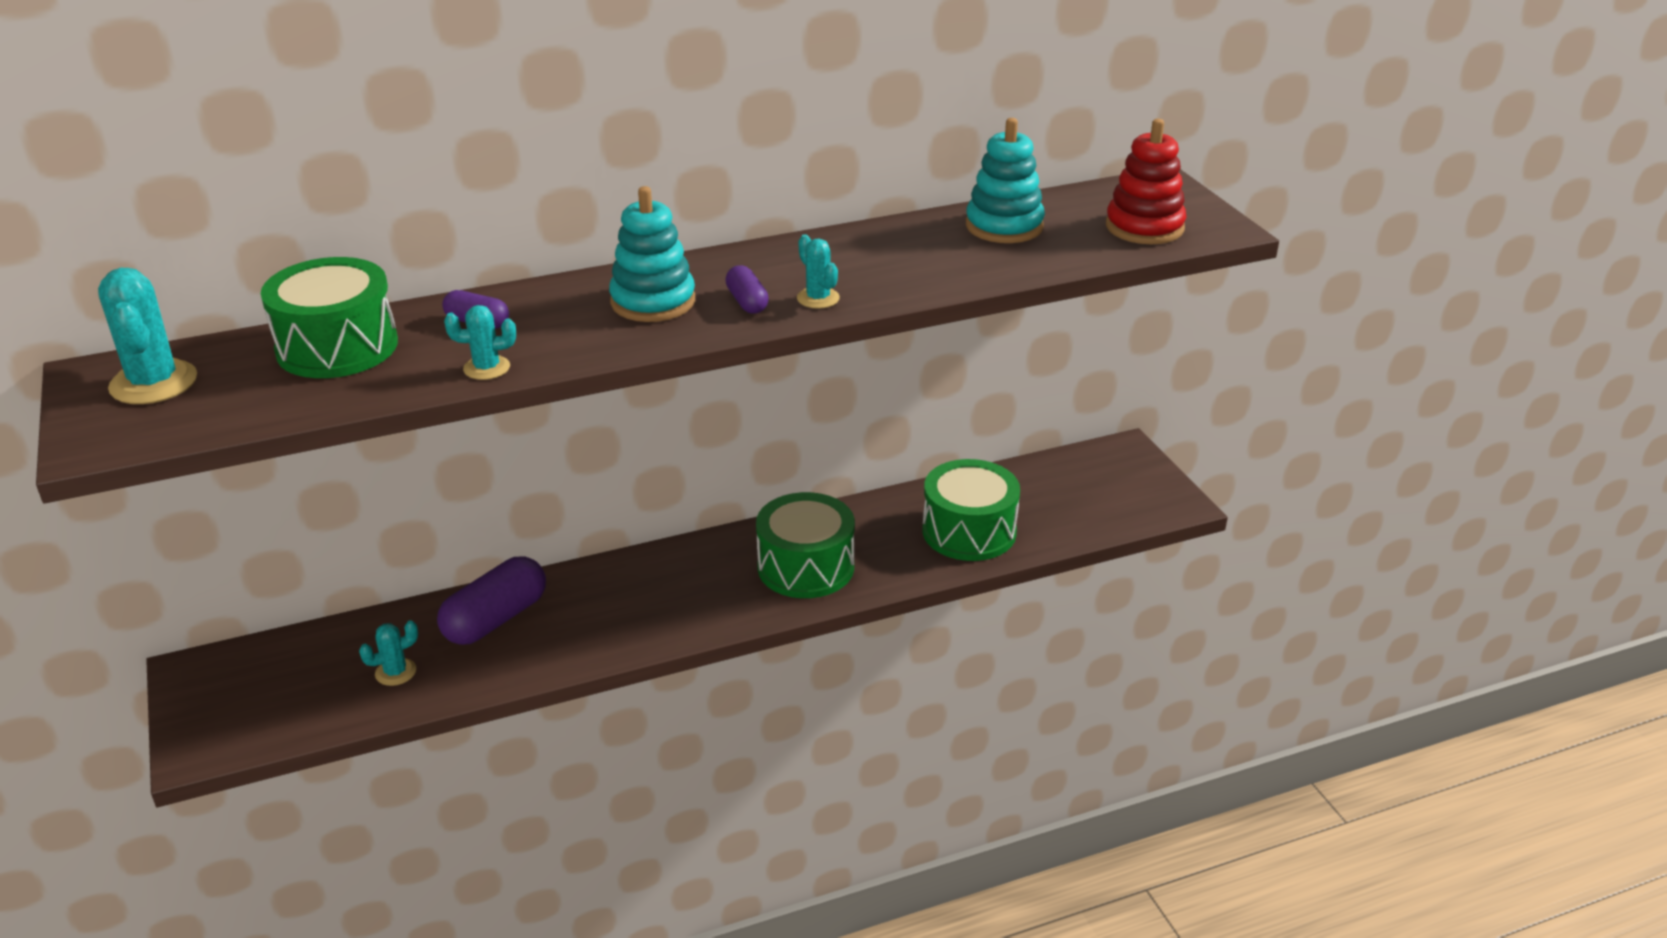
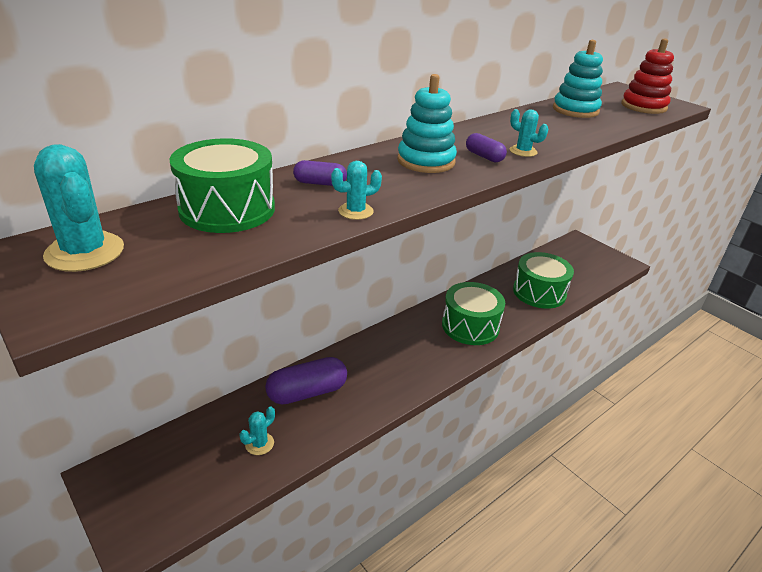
camera: 20 degrees left, 0 degrees up
purple capsule [437,556,546,645] -> purple capsule turned 45 degrees clockwise [265,357,347,404]

